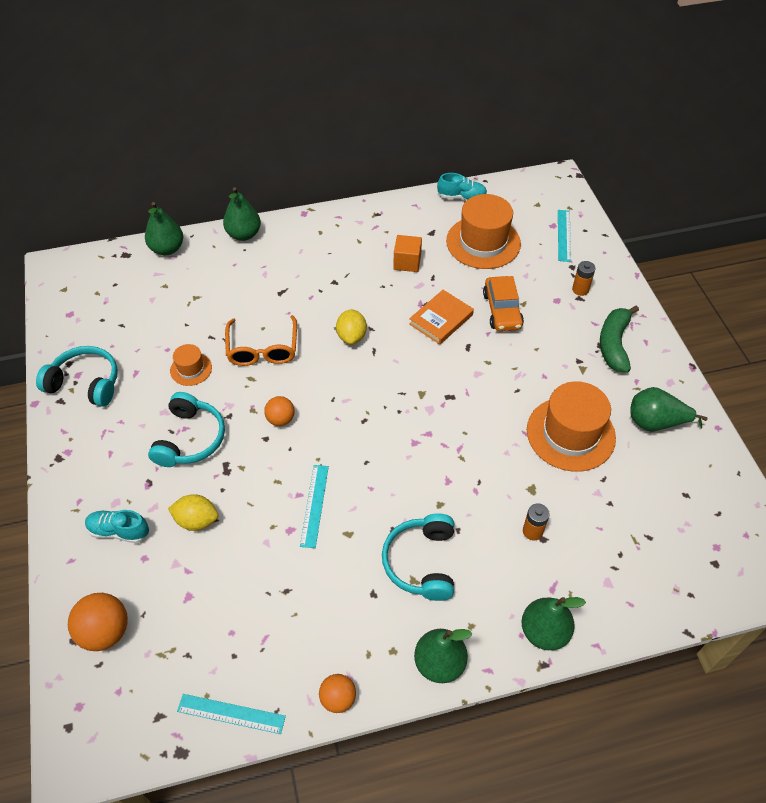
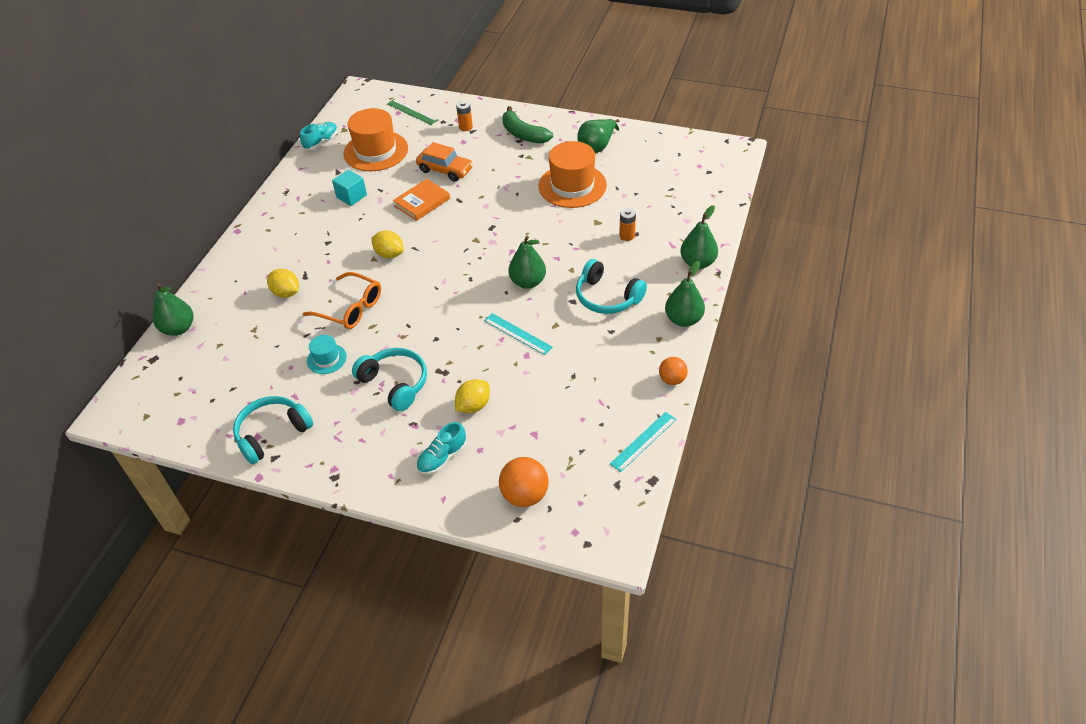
camera: 55 degrees left, 5 degrees down
orange hat [170,344,212,386] -> turquoise hat [307,335,347,374]
green pear [223,187,261,241] -> green pear moved to [509,236,546,289]
orange ball [264,396,295,426] -> none
orange cube [393,235,422,272] -> turquoise cube [332,169,367,206]
orange book [409,290,474,345] -> orange book turned 60 degrees clockwise [393,179,450,221]
turquoise ruler [558,210,571,262] -> green ruler [387,99,438,125]
none -> yellow lemon [267,269,299,298]

